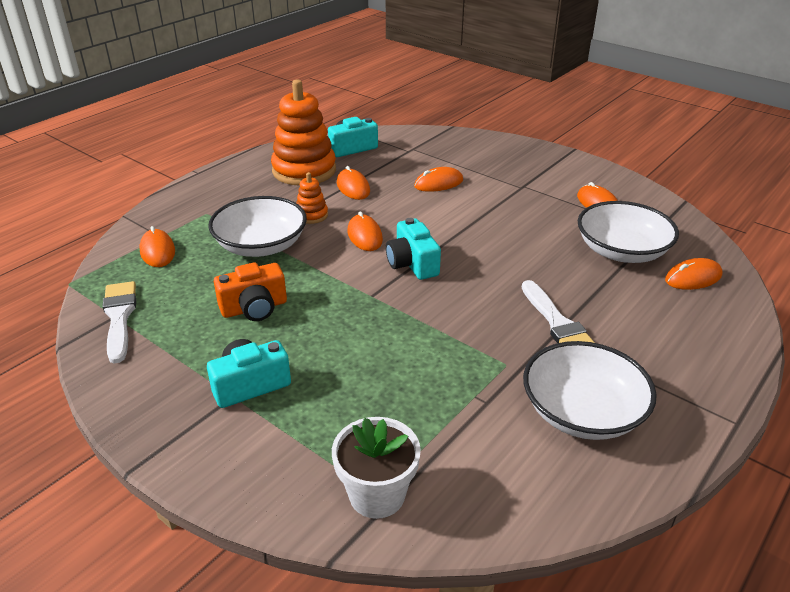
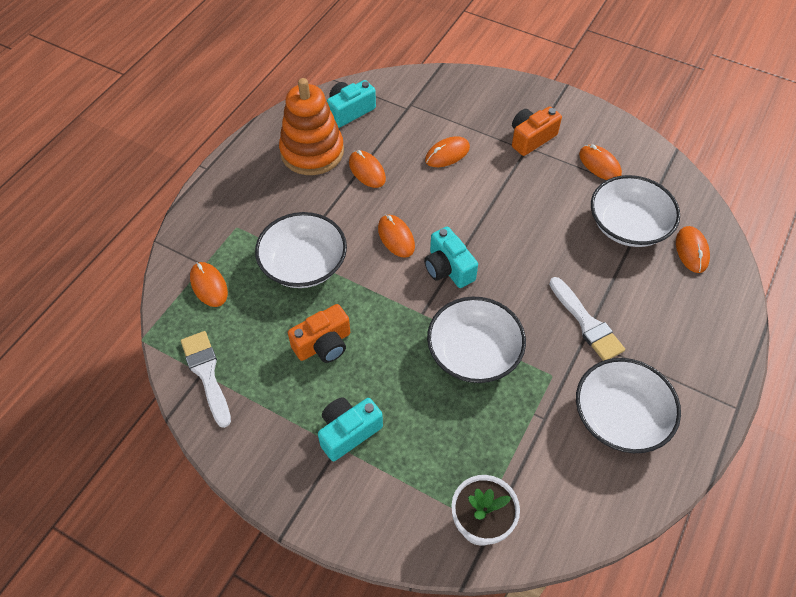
camera: 10 degrees left, 20 degrees up
orange stacking toy [296,172,328,224] -> none
orange mouse [665,258,722,290] -> orange mouse turned 60 degrees counterclockwise [676,226,710,273]
none -> white bowl [427,296,526,383]
none -> orange camera [512,106,562,156]

